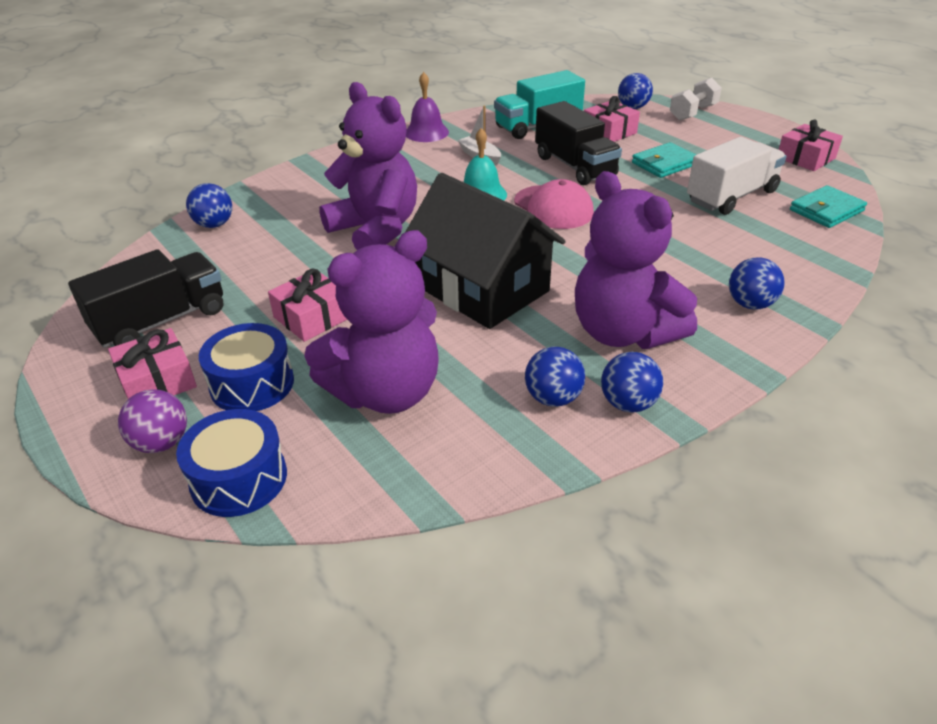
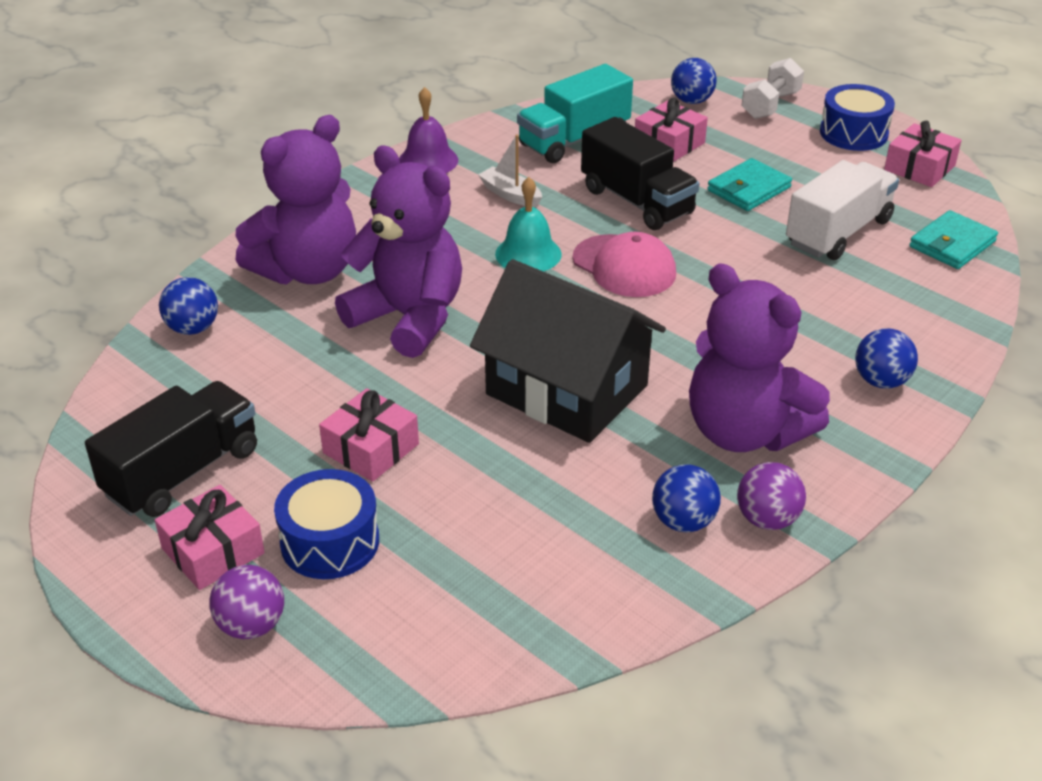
camera: 10 degrees left, 0 degrees up
blue drum [176,409,287,517] -> blue drum moved to [820,84,895,151]
purple teddy bear [304,230,439,414] -> purple teddy bear moved to [236,115,356,284]
blue ball [601,352,663,413] -> purple ball [737,462,806,530]

